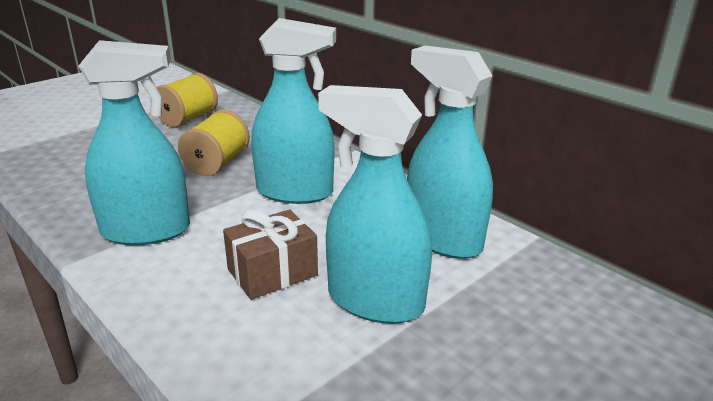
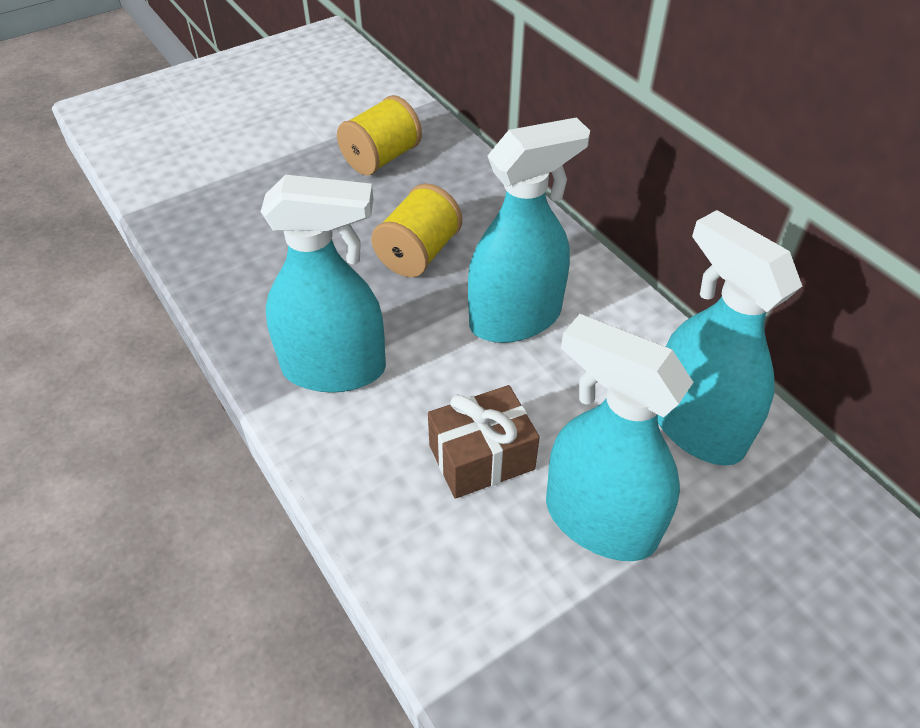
camera: 10 degrees right, 20 degrees up
turquoise spray bottle [251,18,336,204] -> turquoise spray bottle turned 45 degrees counterclockwise [468,117,590,343]

